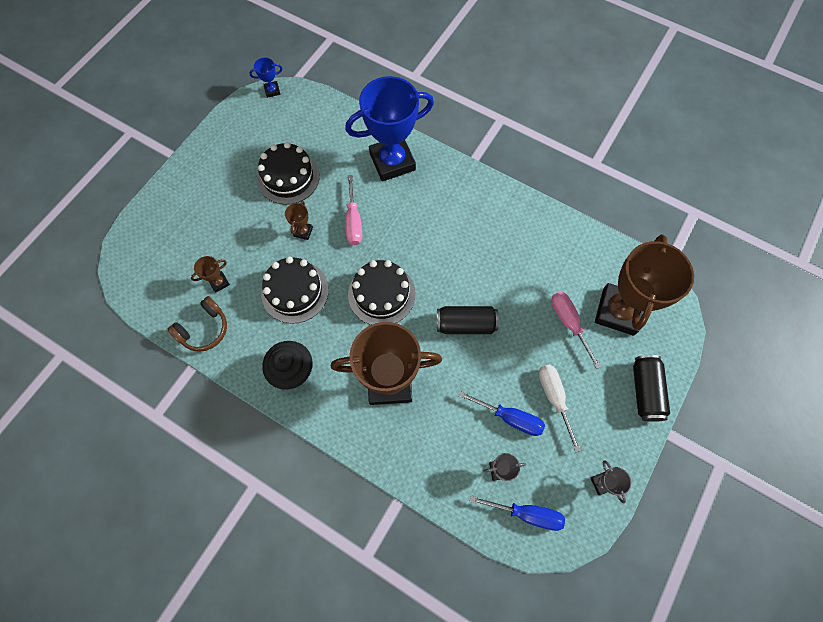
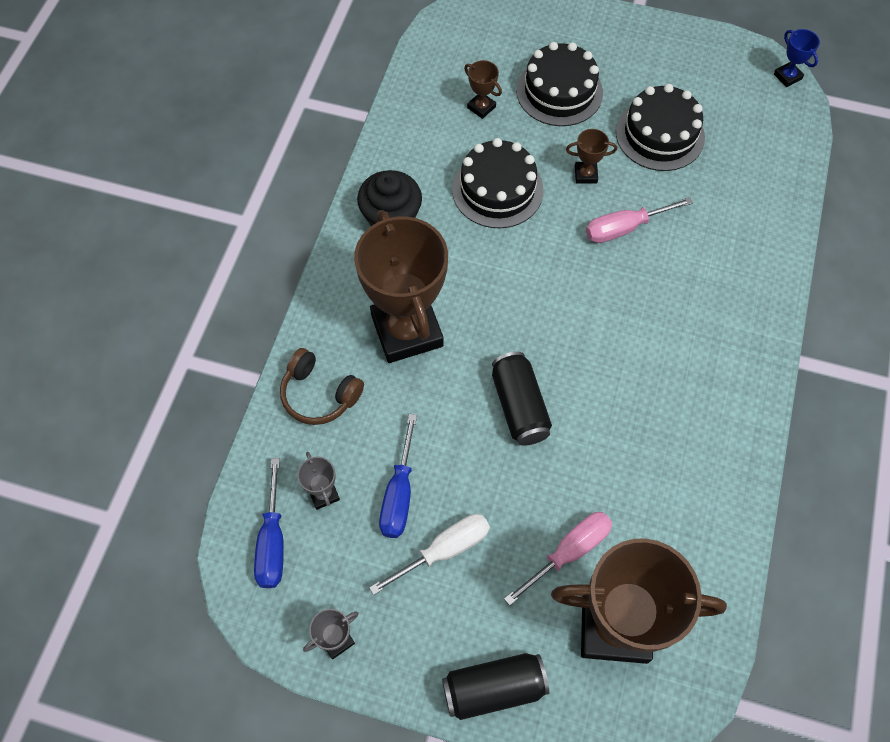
camera: 75 degrees right, 5 degrees down
brown headphones [168,296,227,352] -> brown headphones moved to [280,348,364,425]
blue trophy [345,76,434,181] -> none
black cake [348,260,415,325] -> black cake moved to [516,42,603,126]

